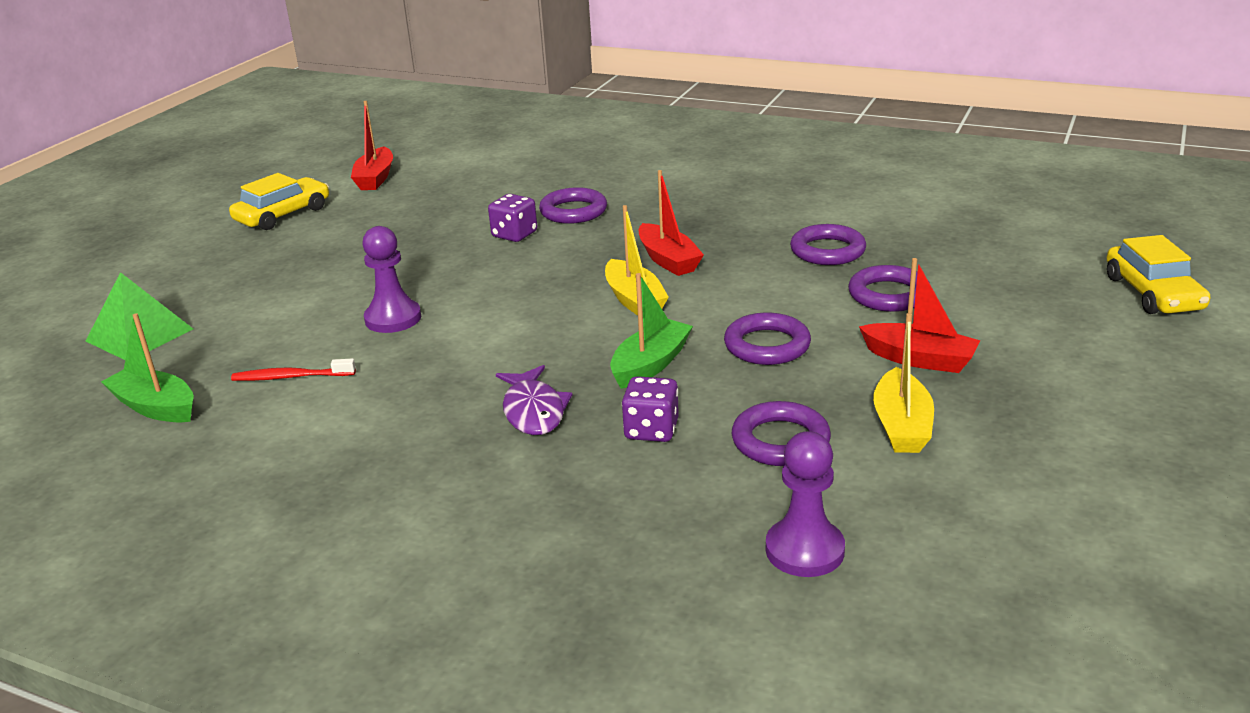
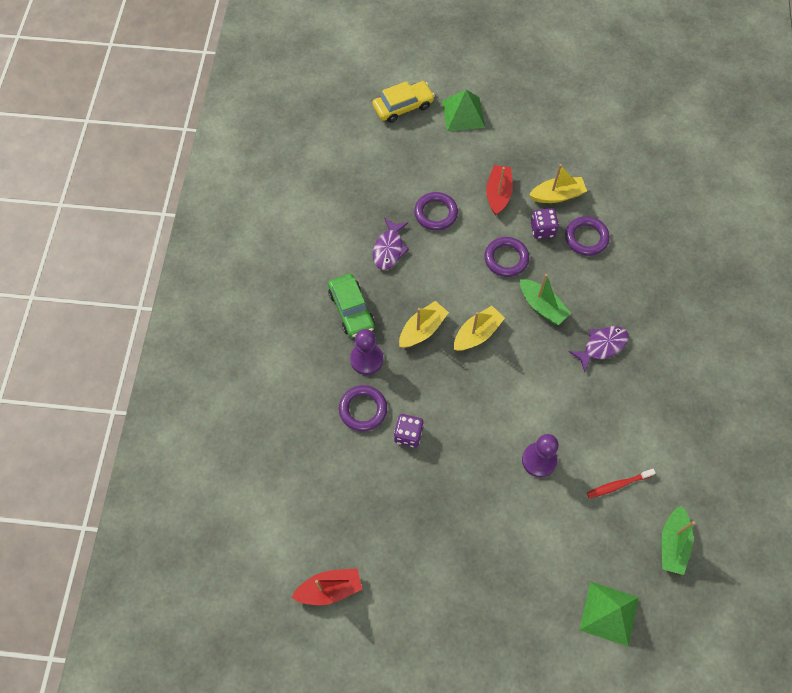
camera: 110 degrees left, 35 degrees up
yellow car [229,173,329,230] -> none
red toothbrush [231,358,356,381] -> red toothbrush turned 90 degrees clockwise [587,469,656,498]
green boat [610,273,693,389] -> green boat turned 150 degrees counterclockwise [520,274,571,325]
purple dice [622,376,679,442] -> purple dice moved to [531,208,559,239]
red boat [639,170,704,276] -> yellow boat [399,301,449,348]
purple pawn [766,431,845,577] -> purple pawn moved to [350,329,383,375]
purple ring [790,224,866,265] -> purple fish [373,218,409,270]
none -> green car [328,274,375,338]
none -> green pyramid [442,90,485,131]

